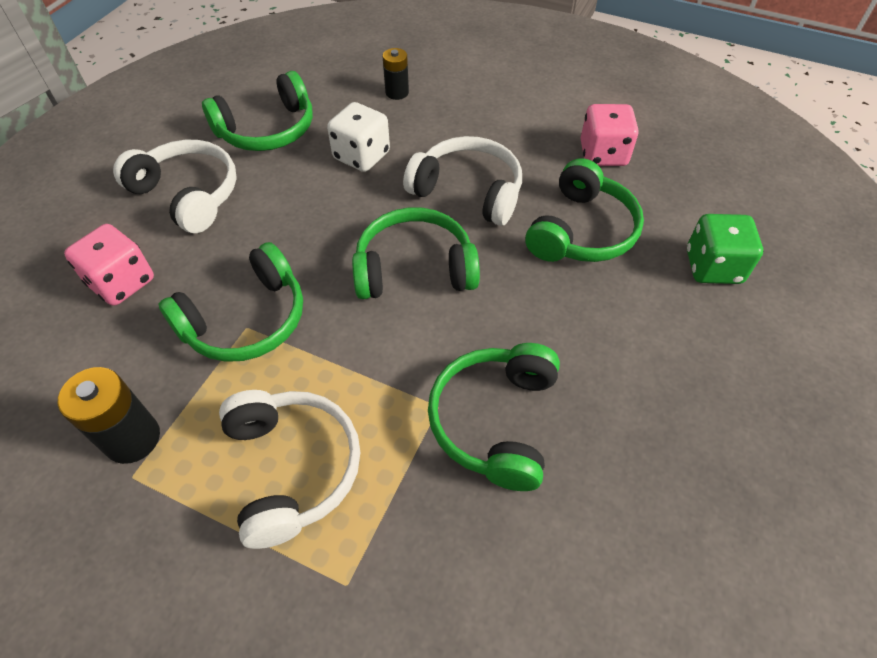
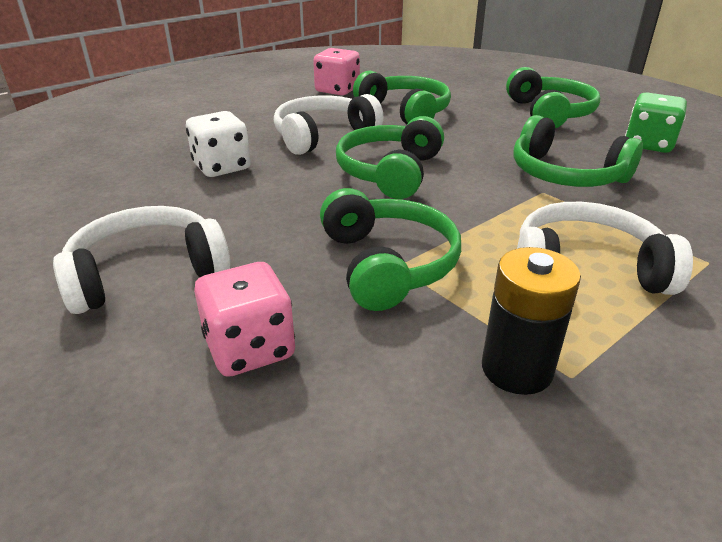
camera: 65 degrees left, 20 degrees down
green headphones [202,71,313,151] -> green headphones moved to [506,67,600,128]
black battery [383,48,409,100] -> none
green dice [687,214,763,284] -> green dice moved to [625,92,687,153]

